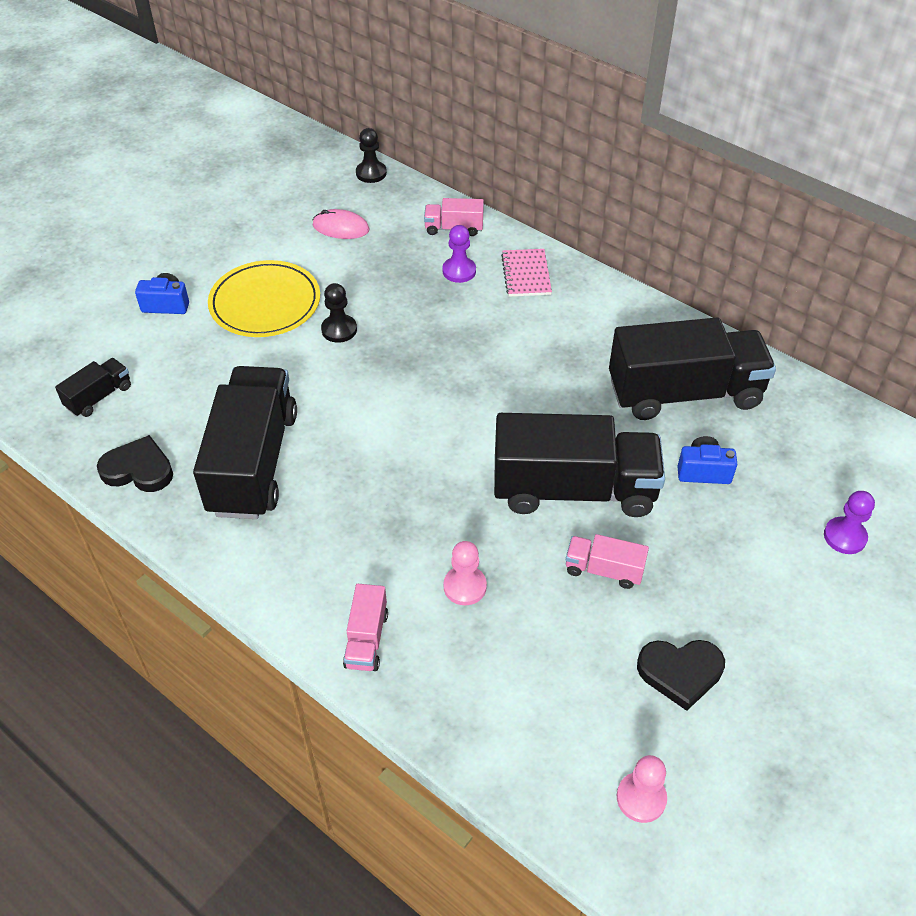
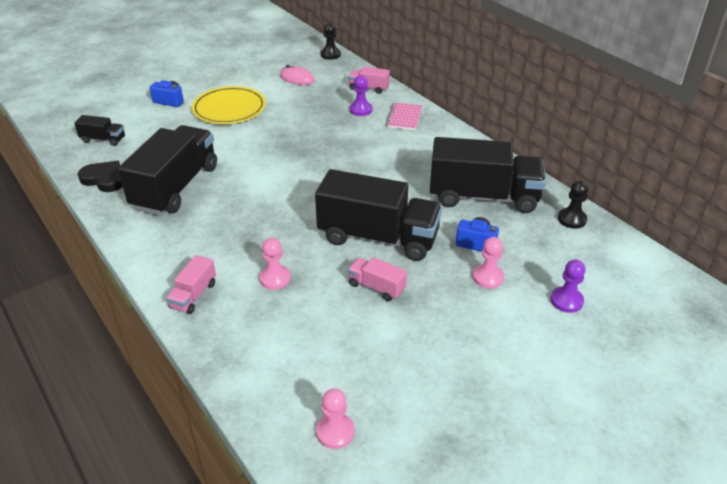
camera: 15 degrees right, 10 degrees down
black truck [55,358,131,417] -> black truck turned 45 degrees clockwise [74,115,125,146]
black pawn [321,283,357,343] -> black pawn moved to [558,180,589,229]
black heart [637,640,725,711] -> none
none -> pink pawn [473,237,504,289]

